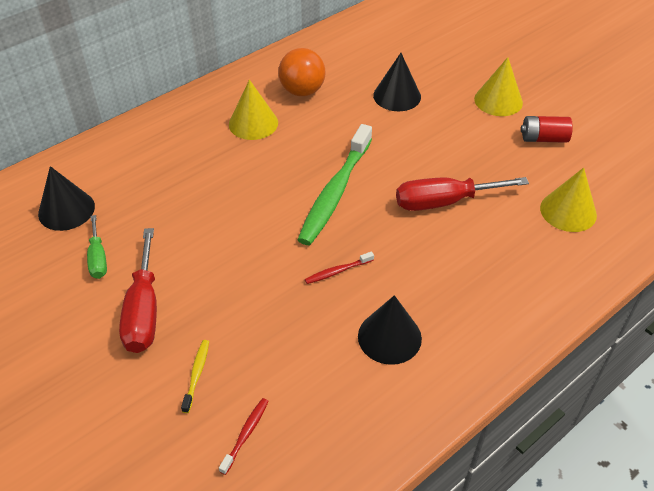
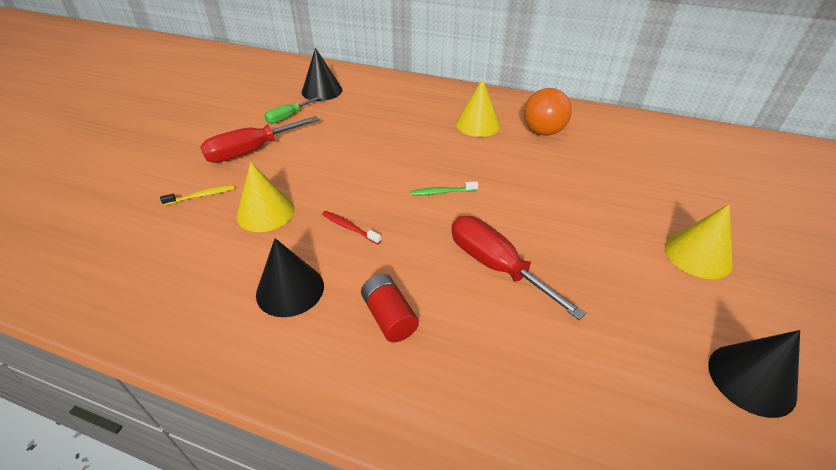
camera: 60 degrees right, 5 degrees down
red toothbrush [219,398,269,475] -> none
green toothbrush [298,124,372,245] -> green toothbrush [411,181,478,196], size x0.41
black cone [373,53,421,111] -> black cone moved to [708,330,800,418]
red battery [521,116,573,143] -> red battery moved to [361,274,419,342]
yellow cone [540,168,597,232] -> yellow cone moved to [236,162,295,232]

